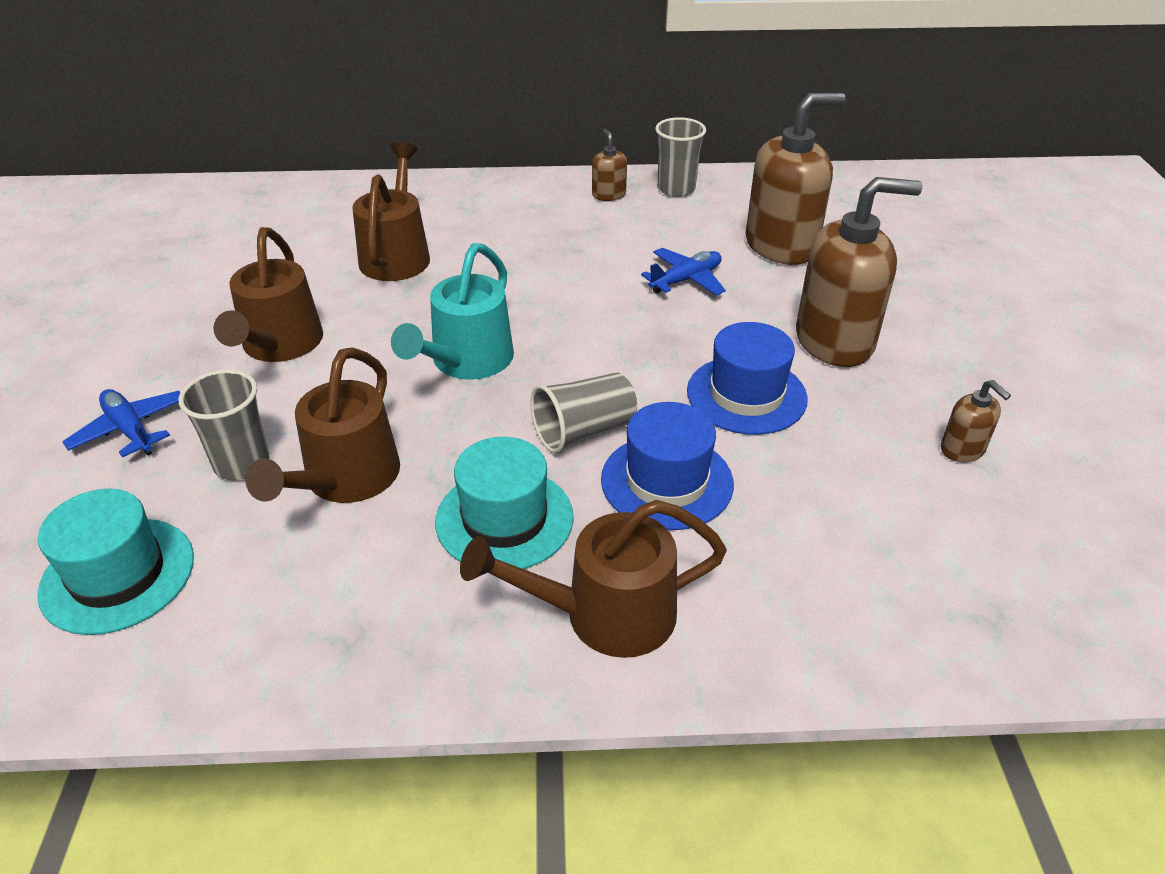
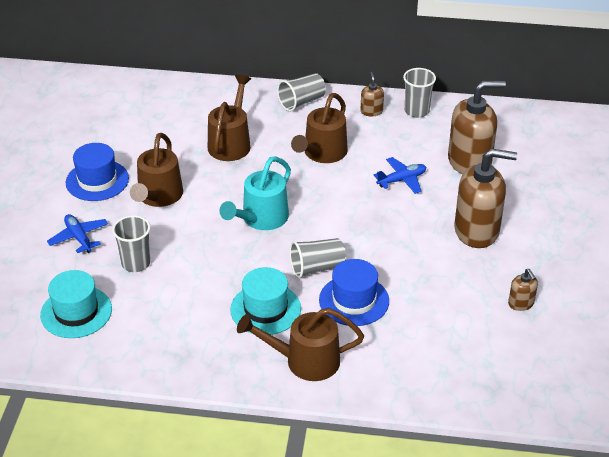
camera: 10 degrees right, 0 degrees up
brown watering can [245,347,400,503] -> brown watering can moved to [291,93,348,163]
blue hat [687,322,808,435] -> blue hat moved to [66,143,129,201]
none -> grey cup [277,73,326,111]

